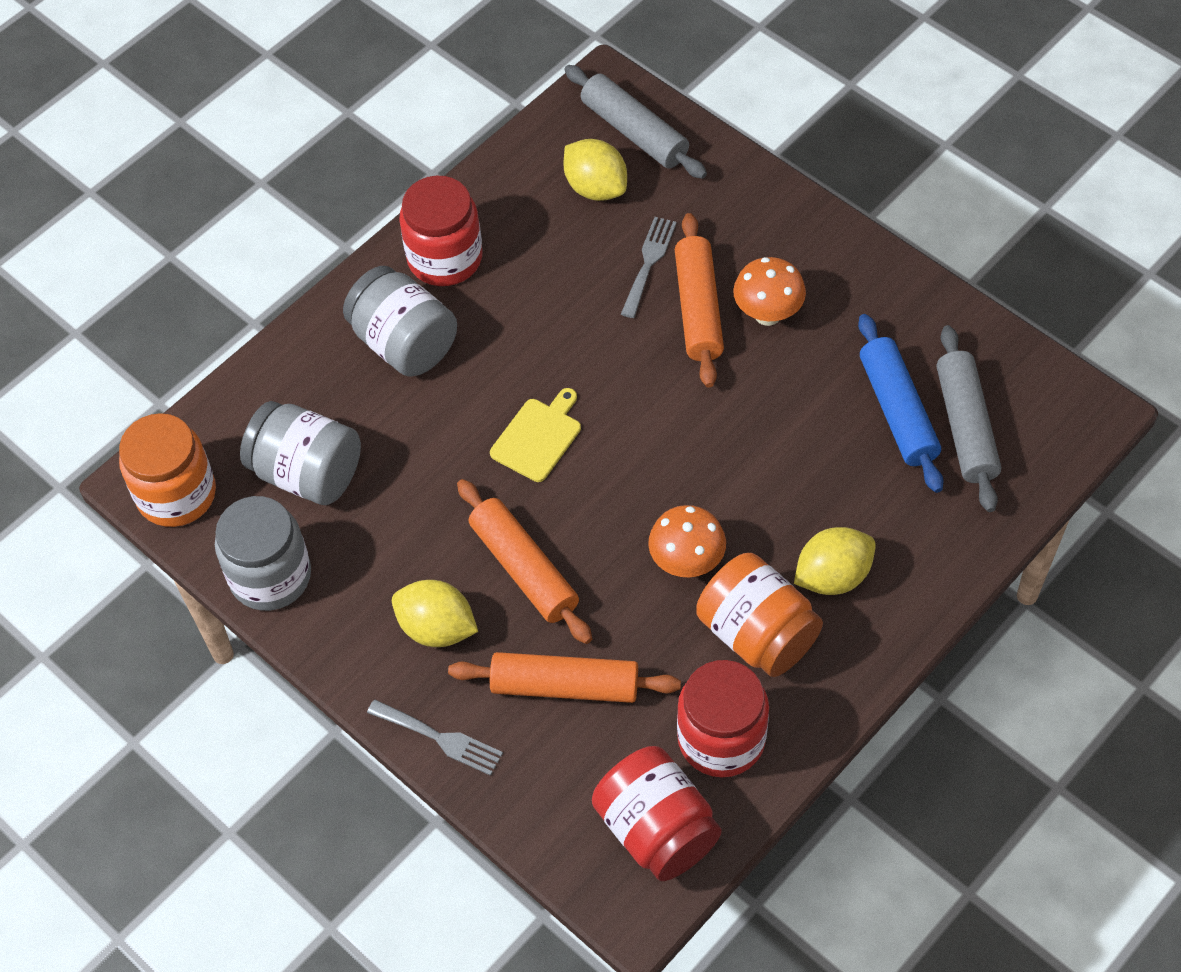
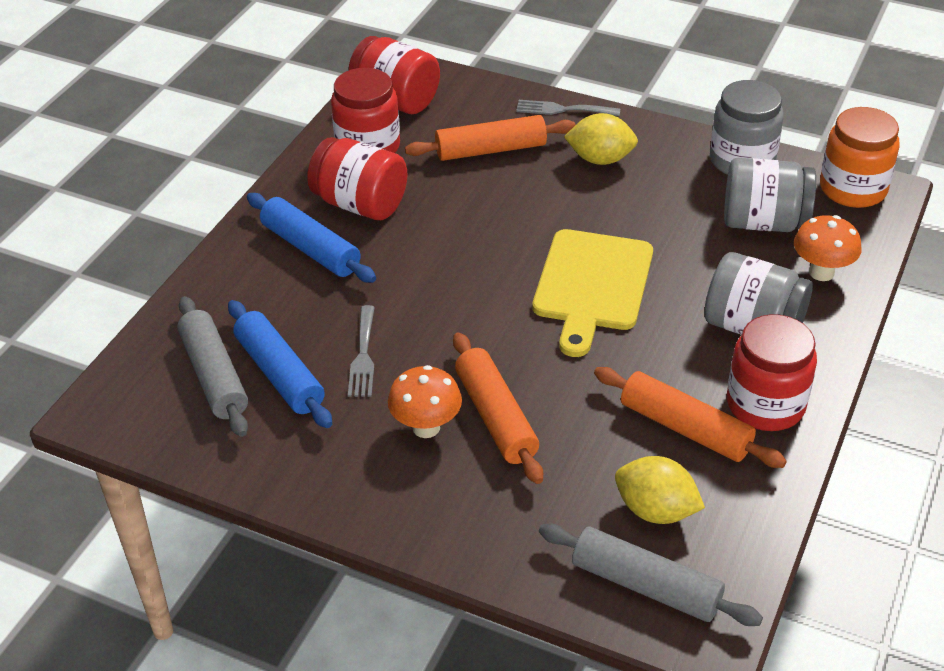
camera: 160 degrees right, 15 degrees down
orange rolling pin [457,479,592,644] -> orange rolling pin moved to [594,367,787,468]
yellow cutting board [490,388,581,482] -> yellow cutting board [532,229,653,357], size x1.79
grey fork [621,217,677,318] -> grey fork moved to [348,305,375,397]
orange mushroom [648,505,726,577] -> orange mushroom moved to [794,215,862,281]
orange jar [696,553,823,677] -> red jar [307,137,408,220]
yellow lemon [794,527,876,595] -> blue rolling pin [247,193,376,283]

